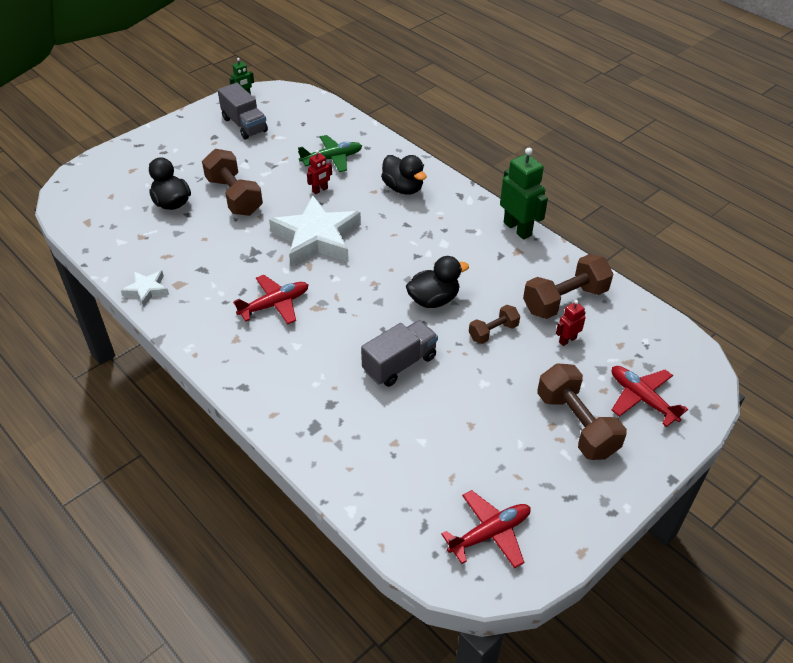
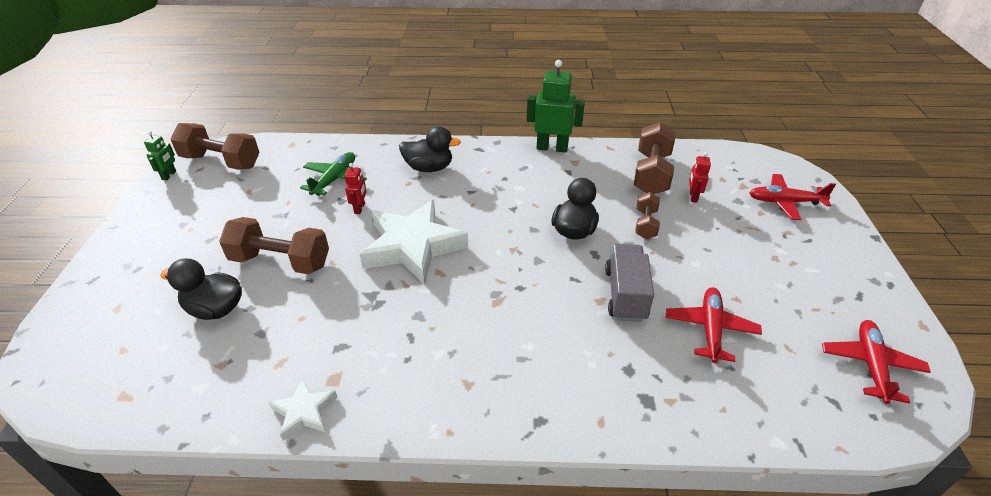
camera: 45 degrees left, 5 degrees down
grey truck [218,83,268,139] -> none
red plane [233,275,309,324] -> red plane moved to [666,287,762,363]
brown dumbbell [537,363,627,460] -> brown dumbbell moved to [170,123,260,170]

